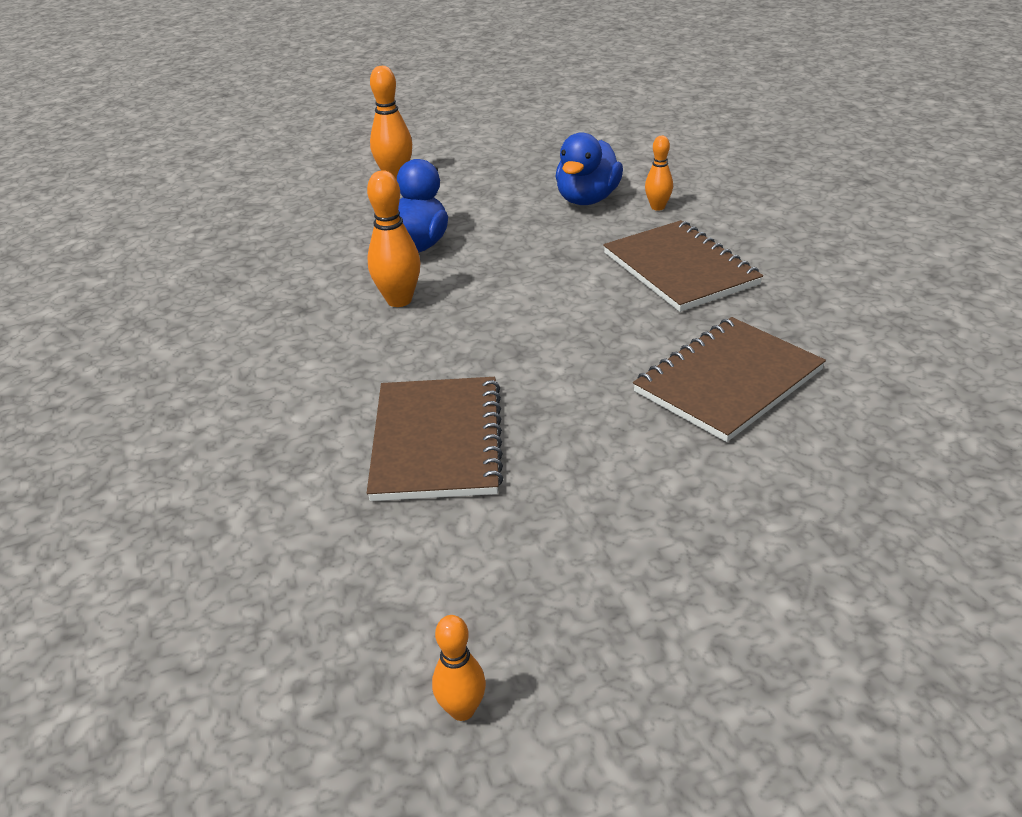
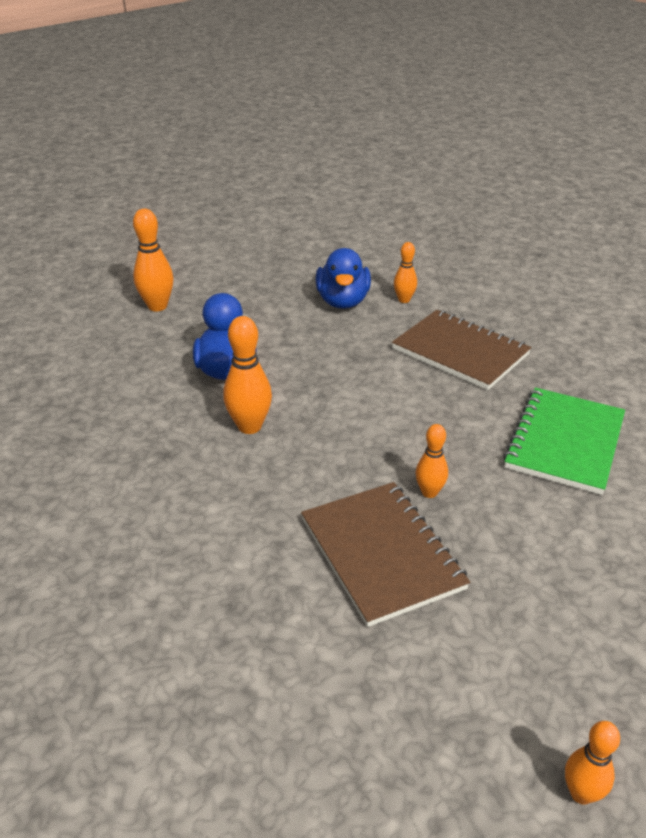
camera: 25 degrees left, 0 degrees up
brown notebook [633,317,826,442] -> green notebook [503,388,625,495]
none -> orange bowling pin [415,424,448,498]

